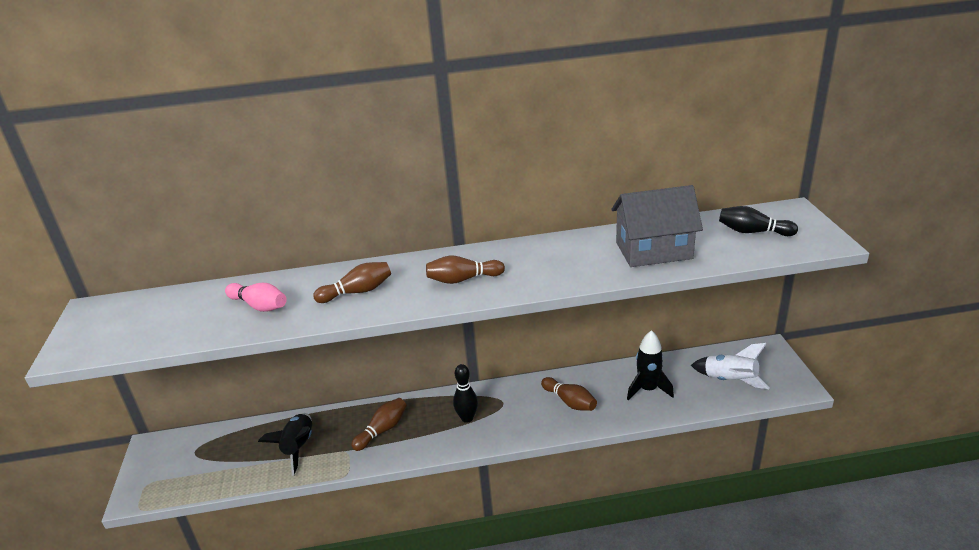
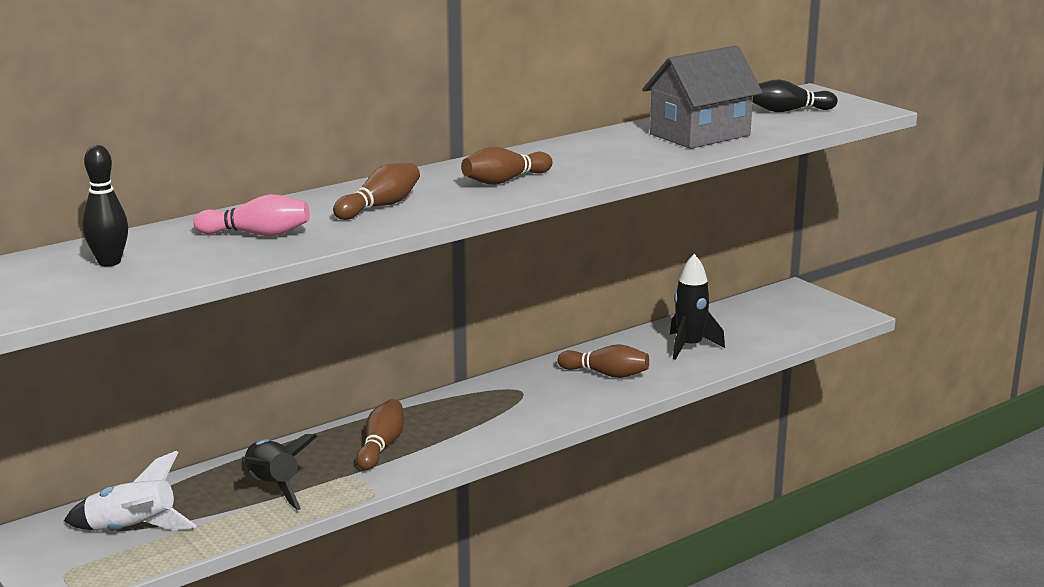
camera: 30 degrees left, 10 degrees down
black bowling pin [453,364,478,423] -> black bowling pin moved to [83,145,128,267]
white rocket [691,343,770,389] -> white rocket moved to [64,451,196,531]

